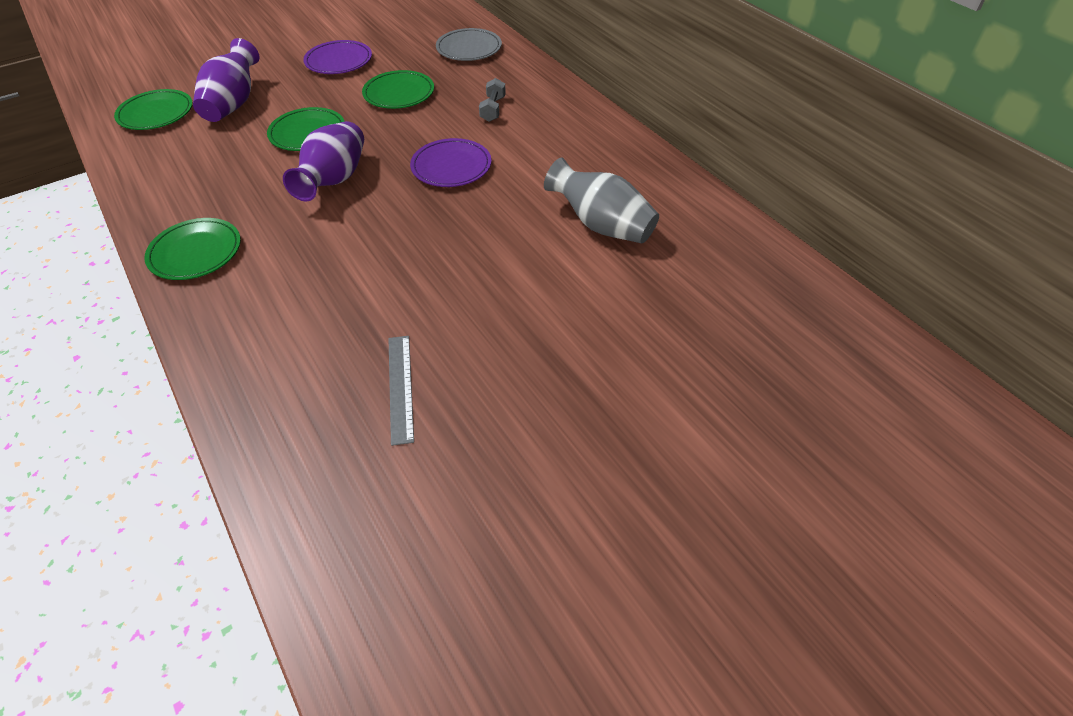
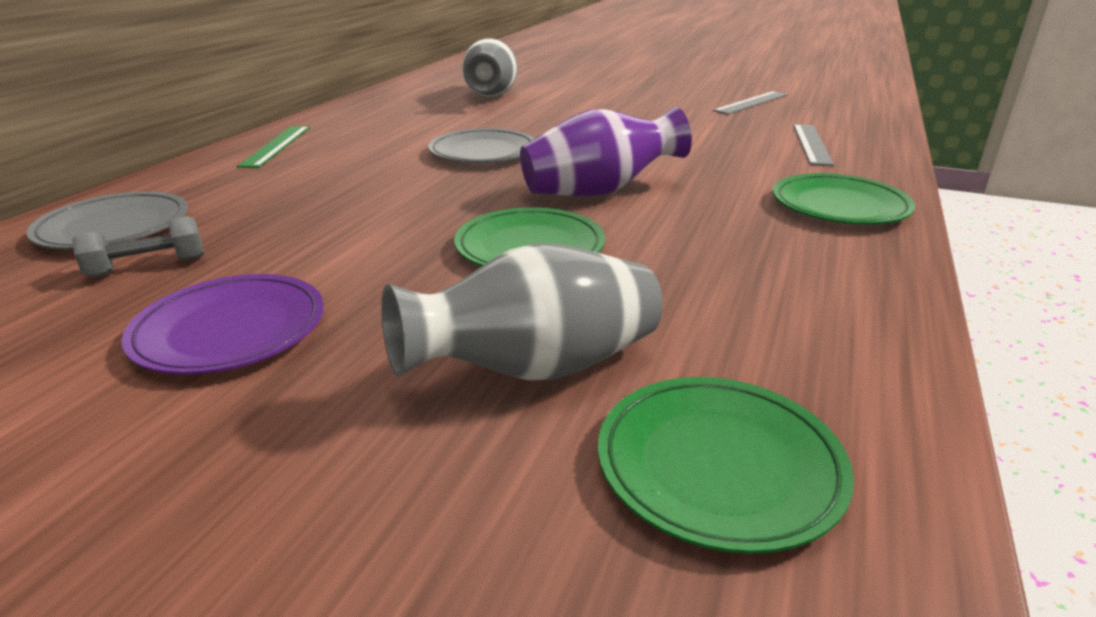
camera: 125 degrees left, 20 degrees down
purple vase [193,38,259,122] -> grey vase [381,243,663,380]
green plate [362,70,434,109] -> none
purple plate [410,138,491,187] -> grey plate [428,128,535,163]
grey dumbbell [479,78,506,122] -> grey dumbbell moved to [72,216,204,277]
none -> green ruler [237,126,310,168]
none -> grey ruler [793,124,834,166]

